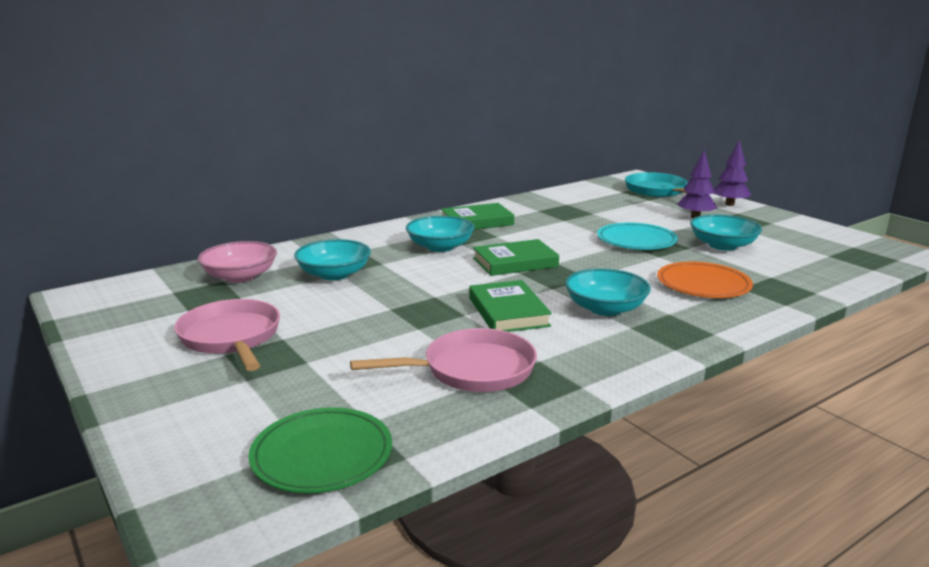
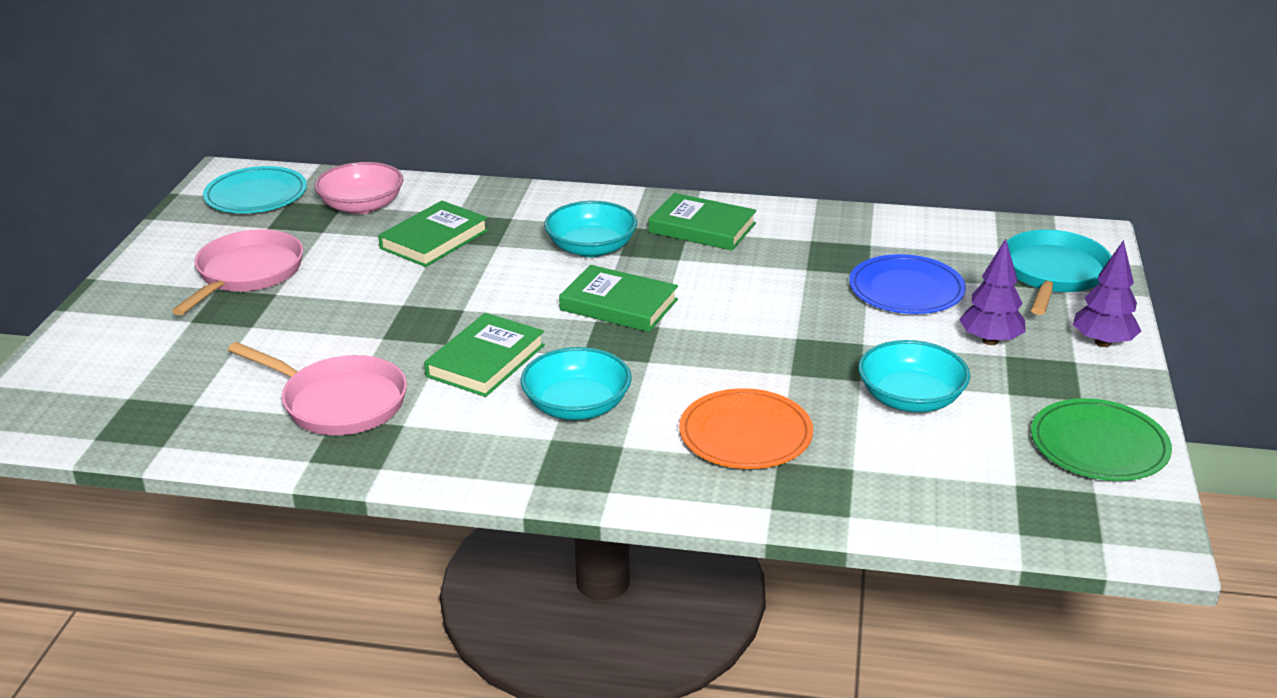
camera: 45 degrees right, 10 degrees up
green plate [248,407,392,493] -> green plate moved to [1031,398,1172,481]
turquoise bowl [294,239,371,280] -> green book [378,201,488,267]
turquoise plate [597,223,678,250] -> turquoise plate moved to [203,166,307,213]
none -> blue plate [849,254,966,314]

